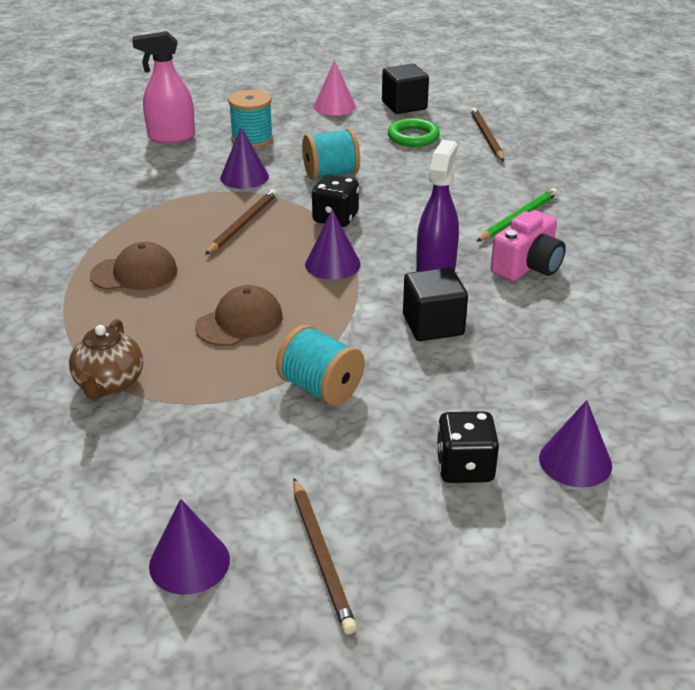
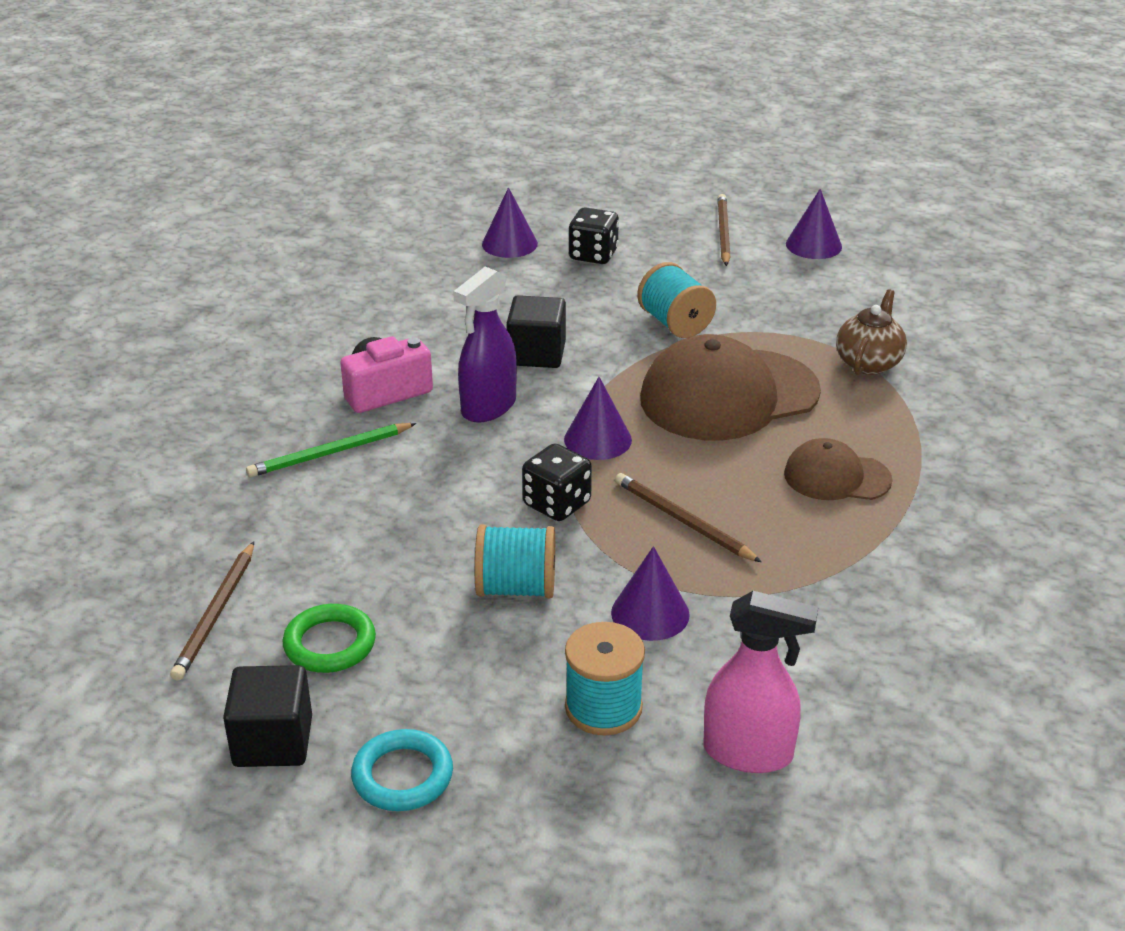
camera: 160 degrees left, 0 degrees up
brown cap [195,285,283,346] -> brown cap [640,334,821,441], size x1.86
brown pencil [205,189,277,255] -> brown pencil turned 90 degrees clockwise [615,473,762,562]
pink cone [313,60,356,115] -> turquoise ring [351,729,453,811]

